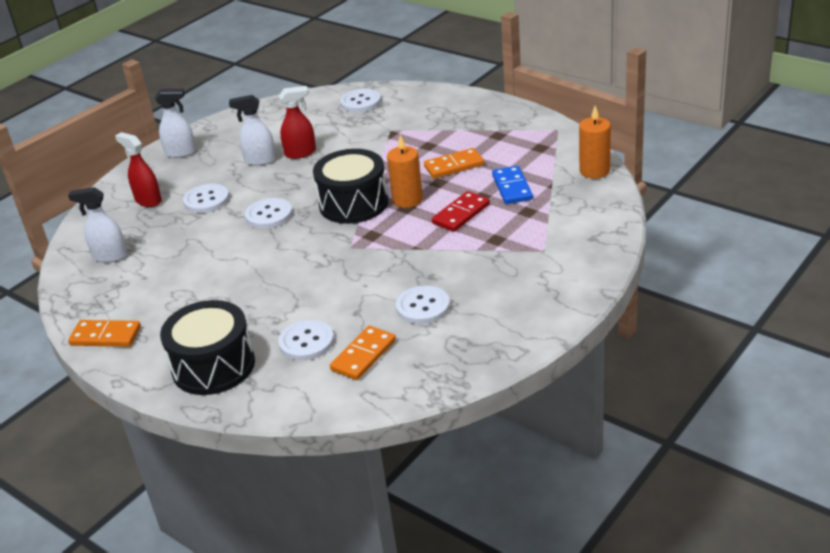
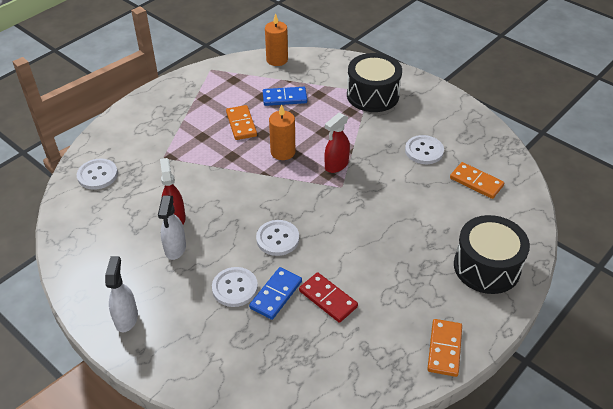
camera: 90 degrees left, 10 degrees up
white spray bottle [68,187,127,263] -> none
red spray bottle [115,132,162,207] -> red spray bottle moved to [324,112,350,173]
white button [278,320,334,361] -> none
black drum [313,149,388,224] -> black drum moved to [347,53,402,112]
red domino [432,191,490,232] -> red domino moved to [299,273,358,323]
none -> blue domino [249,267,302,320]

